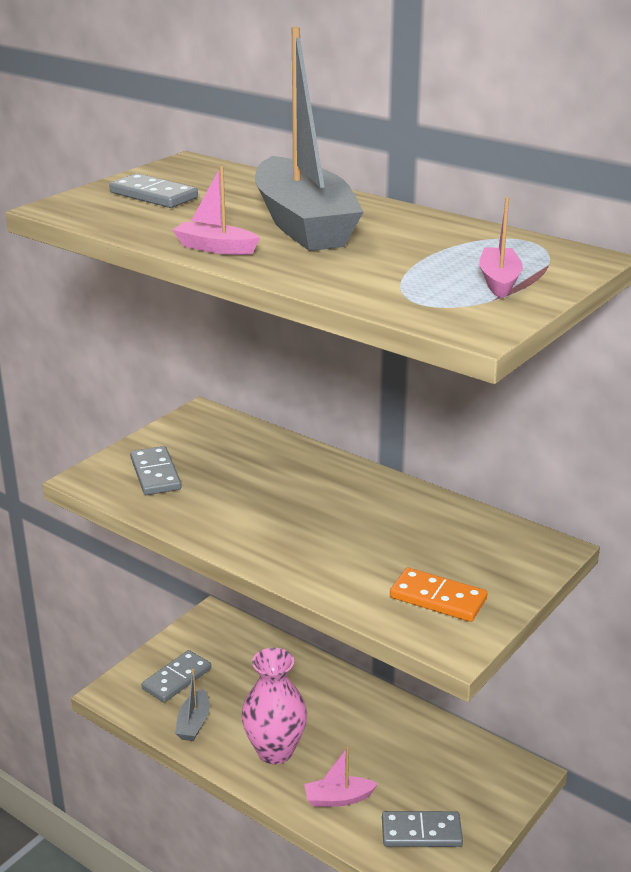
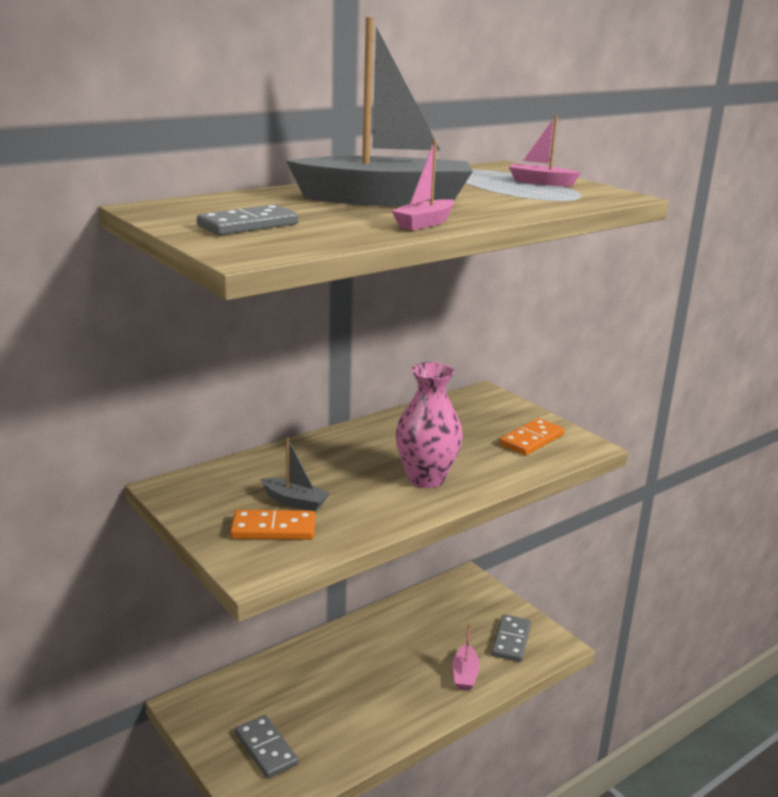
camera: 75 degrees left, 5 degrees down
grey domino [130,446,182,495] -> orange domino [230,510,315,540]
grey boat [175,669,210,741] -> grey boat moved to [261,437,330,512]
pink vase [241,648,307,764] -> pink vase moved to [395,362,463,488]

